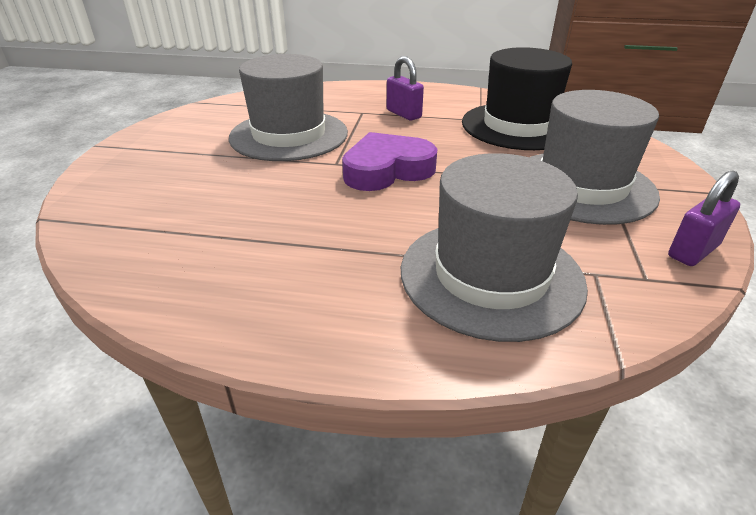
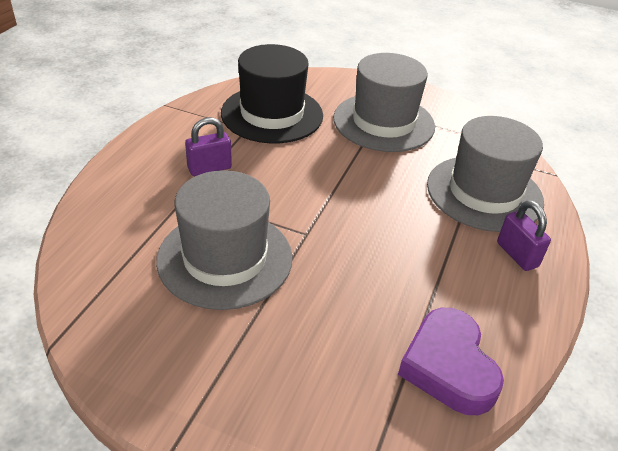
camera: 80 degrees left, 5 degrees up
purple heart [342,132,437,191] -> purple heart moved to [398,308,504,415]
purple padlock [668,170,740,266] -> purple padlock moved to [497,200,551,271]

